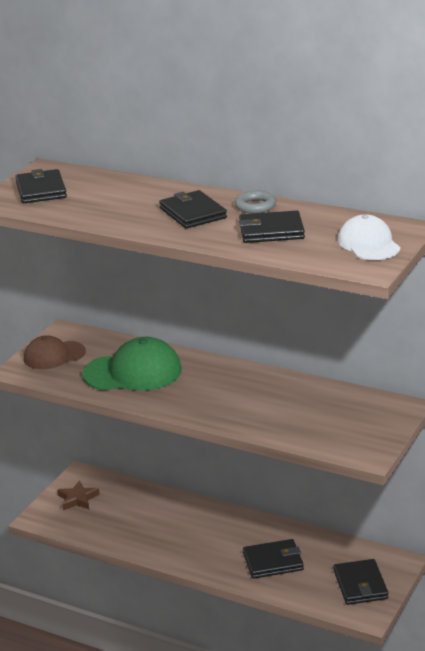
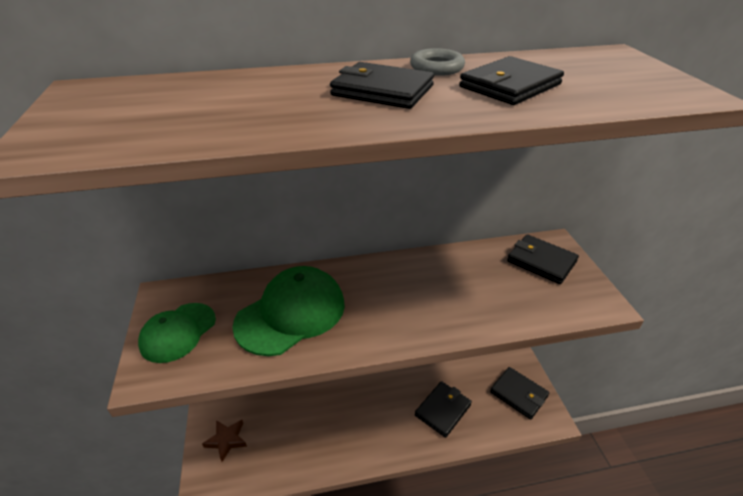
camera: 40 degrees left, 10 degrees up
black wallet [15,169,67,203] -> black wallet moved to [507,234,579,284]
brown cap [24,335,86,369] -> green cap [138,303,216,363]
white cap [338,214,401,260] -> none

